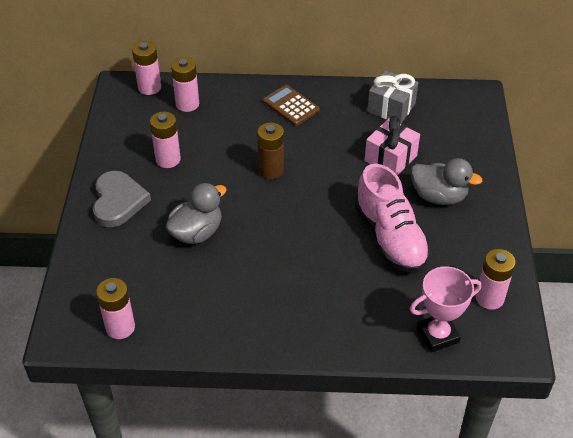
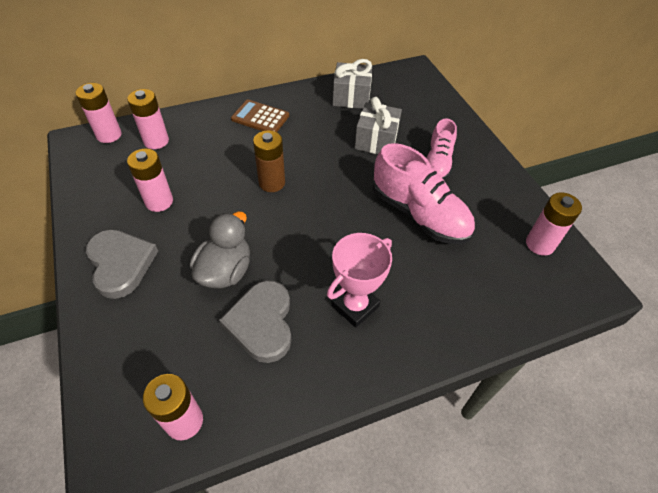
camera: 25 degrees left, 5 degrees up
pink gift [365,116,420,176] -> grey gift [355,97,402,154]
pink trophy [410,266,482,352] -> pink trophy moved to [327,233,392,328]
grey duck [411,158,482,205] -> pink shoe [427,119,457,180]
none -> grey heart [219,280,291,363]

